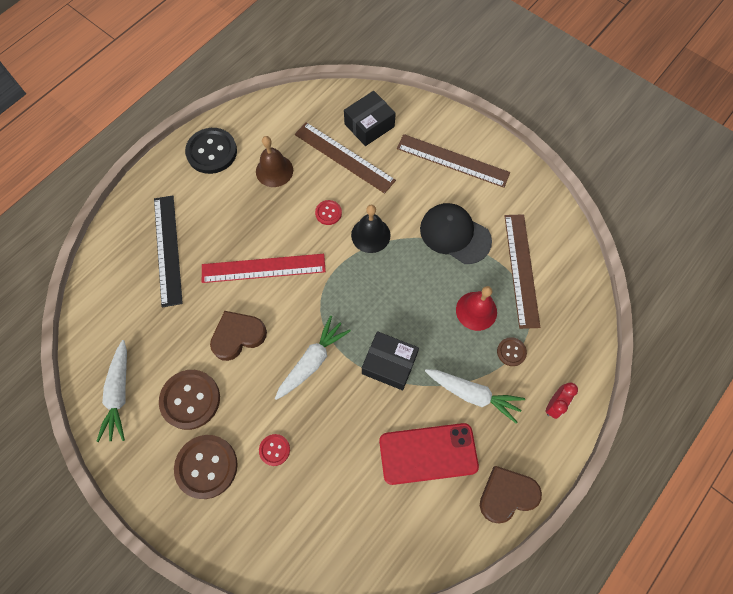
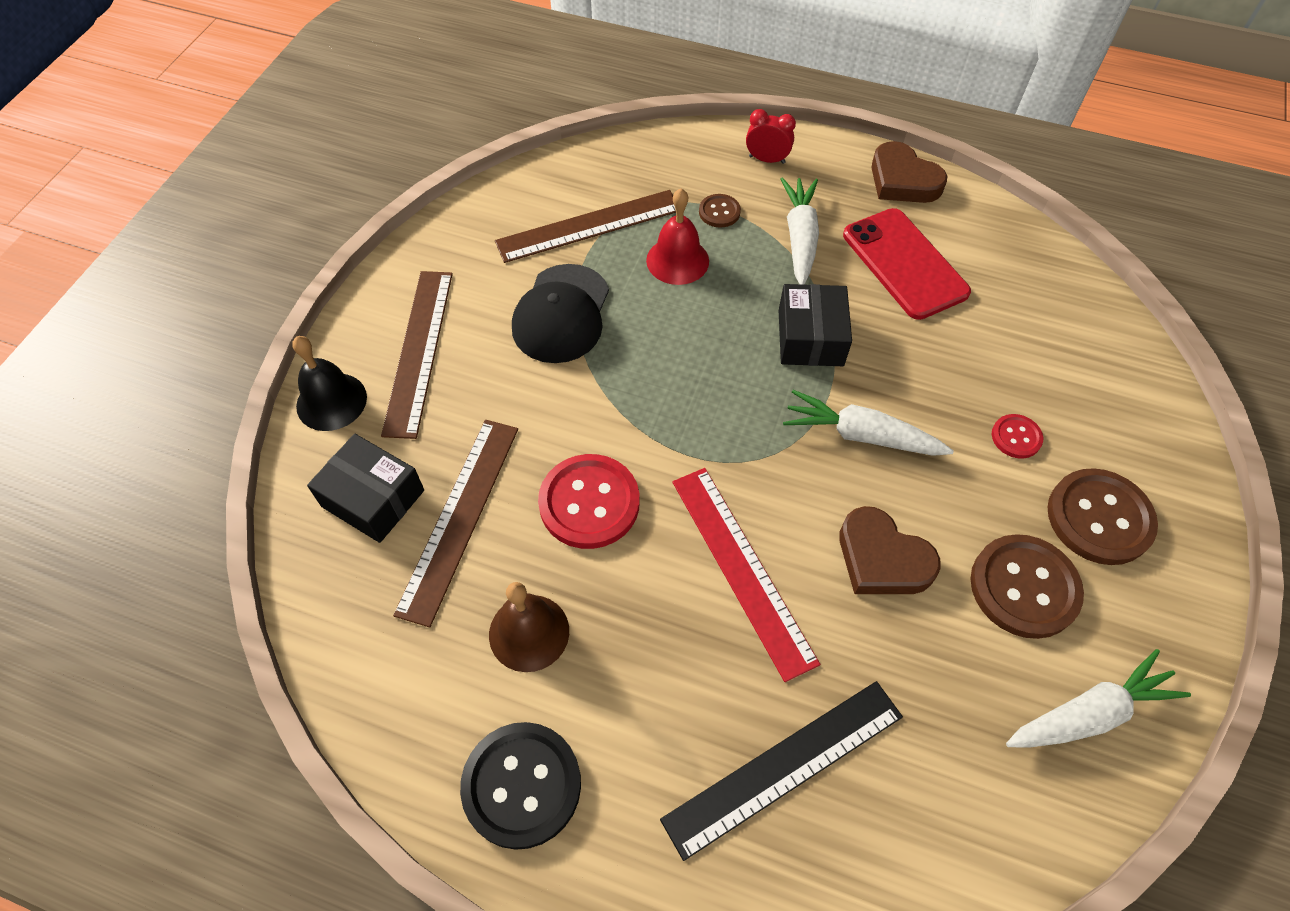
camera: 110 degrees left, 10 degrees down
red button [315,200,342,225] -> red button [538,454,640,549], size x1.97
black bell [351,205,390,253] -> black bell moved to [292,336,367,431]

